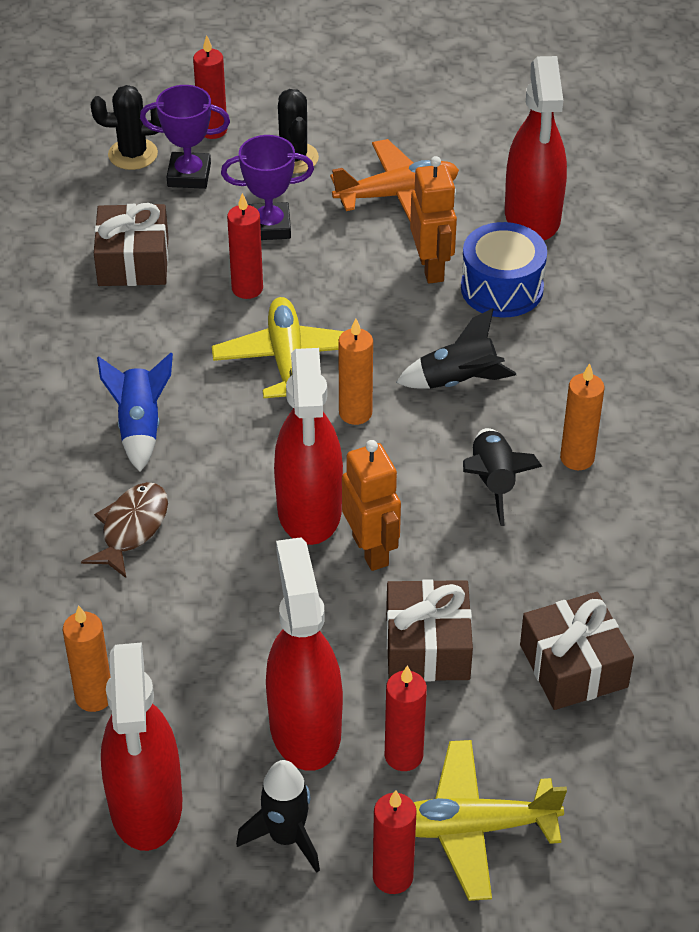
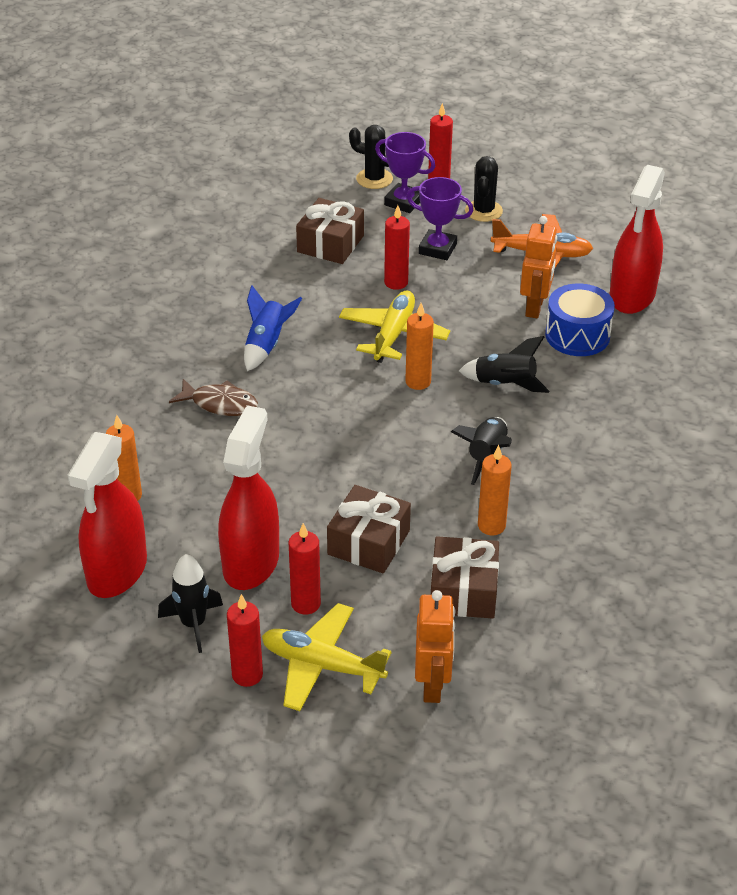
camera: 25 degrees right, 5 degrees down
brown fish [81,482,168,578] -> brown fish turned 60 degrees clockwise [169,379,258,416]
red spray bottle [274,348,343,545] -> none
orange robot [342,440,401,571] -> orange robot moved to [415,590,455,703]
orange candle [560,363,604,470] -> orange candle moved to [478,445,512,535]

